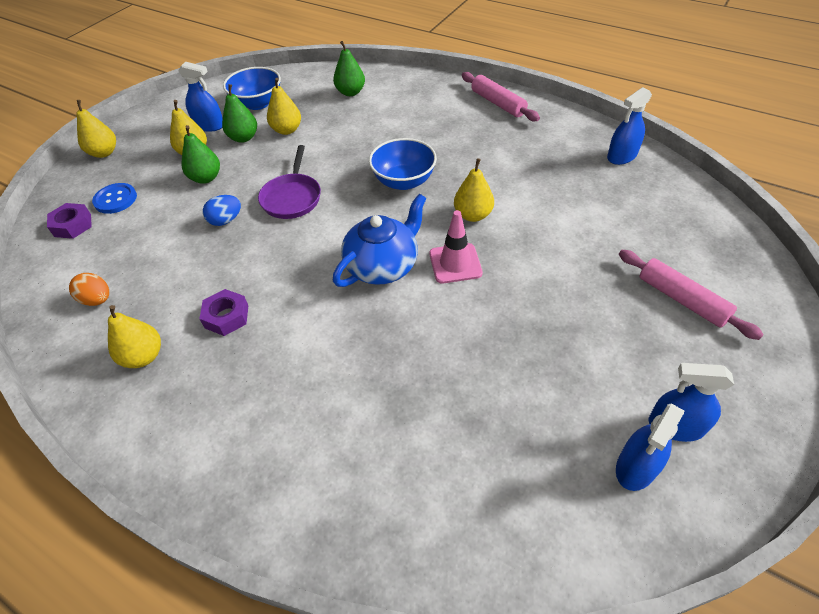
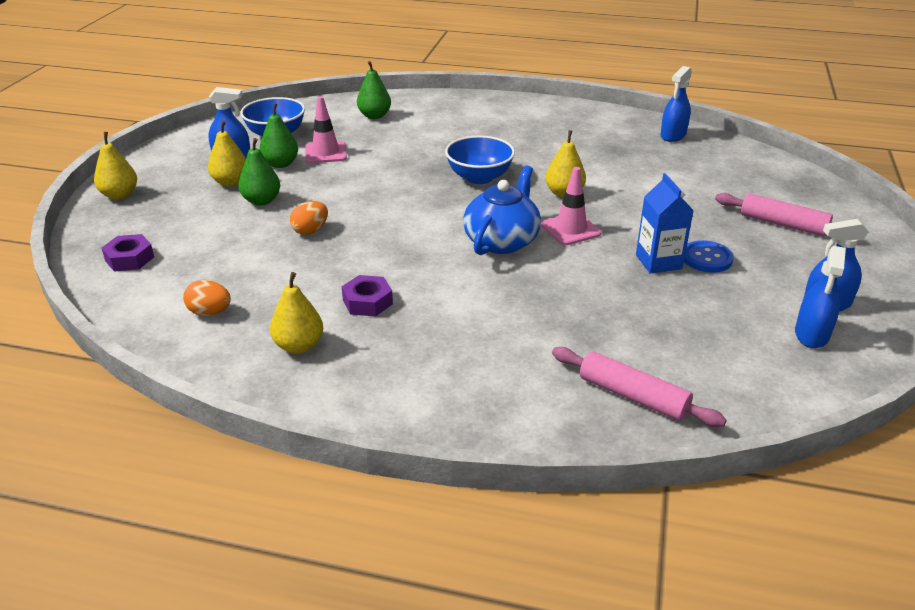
camera: 20 degrees left, 15 degrees down
blue button [92,183,137,214] -> blue button moved to [684,240,734,273]
blue egg [203,195,241,226] -> orange egg [290,201,328,235]
purple pan [258,145,321,219] -> none
yellow pear [267,78,301,135] -> pink traffic cone [305,96,347,163]
pink rolling pin [462,72,540,121] -> pink rolling pin moved to [552,347,727,427]
none -> blue carton [636,173,694,274]

